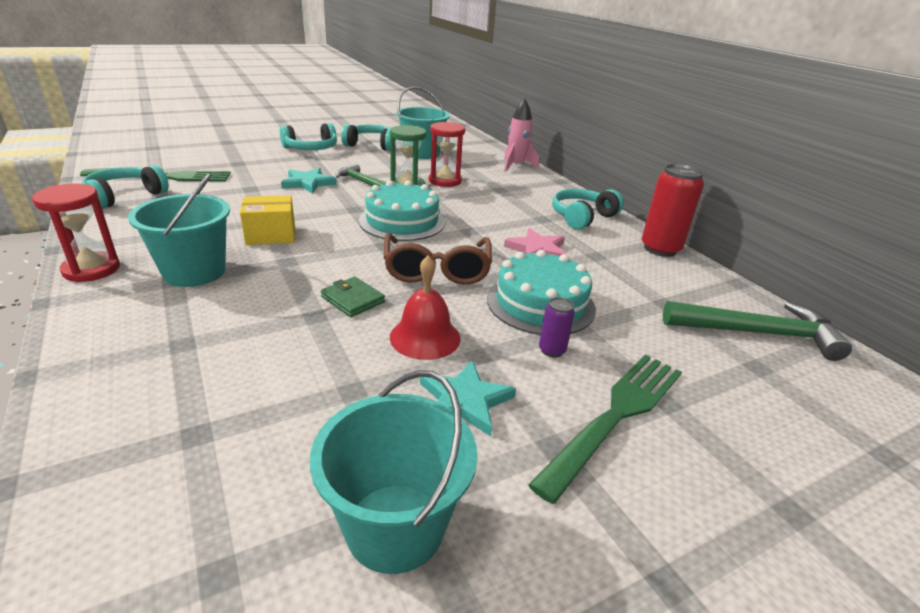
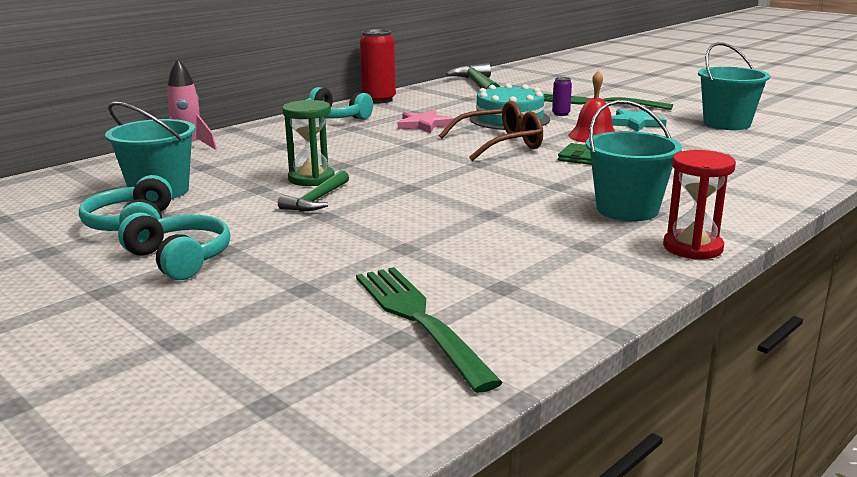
camera: 105 degrees left, 10 degrees down
turquoise headphones [82,165,169,209] -> none
yellow box [240,195,295,245] -> none
turquoise star [281,168,337,194] -> none
turquoise cake [359,180,445,241] -> none
red hourglass [429,122,465,187] -> none

